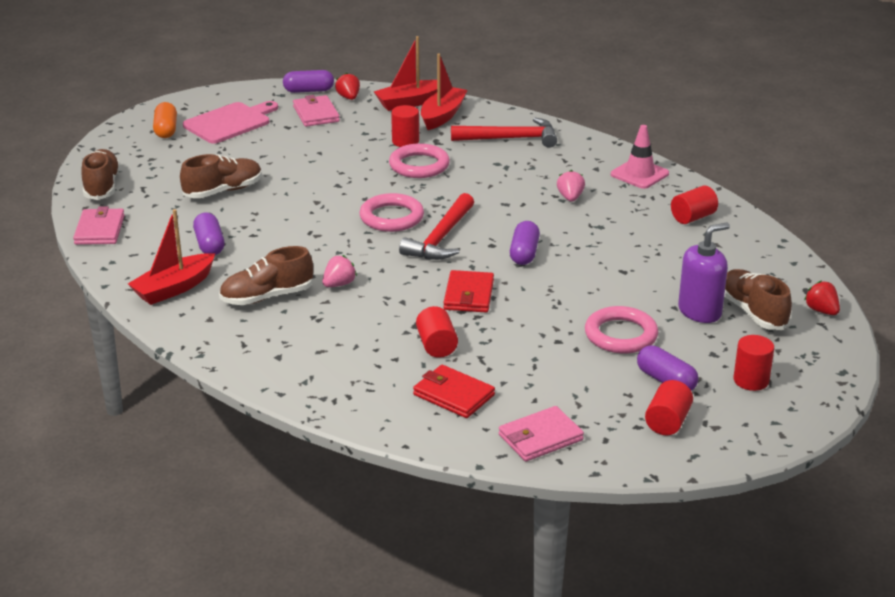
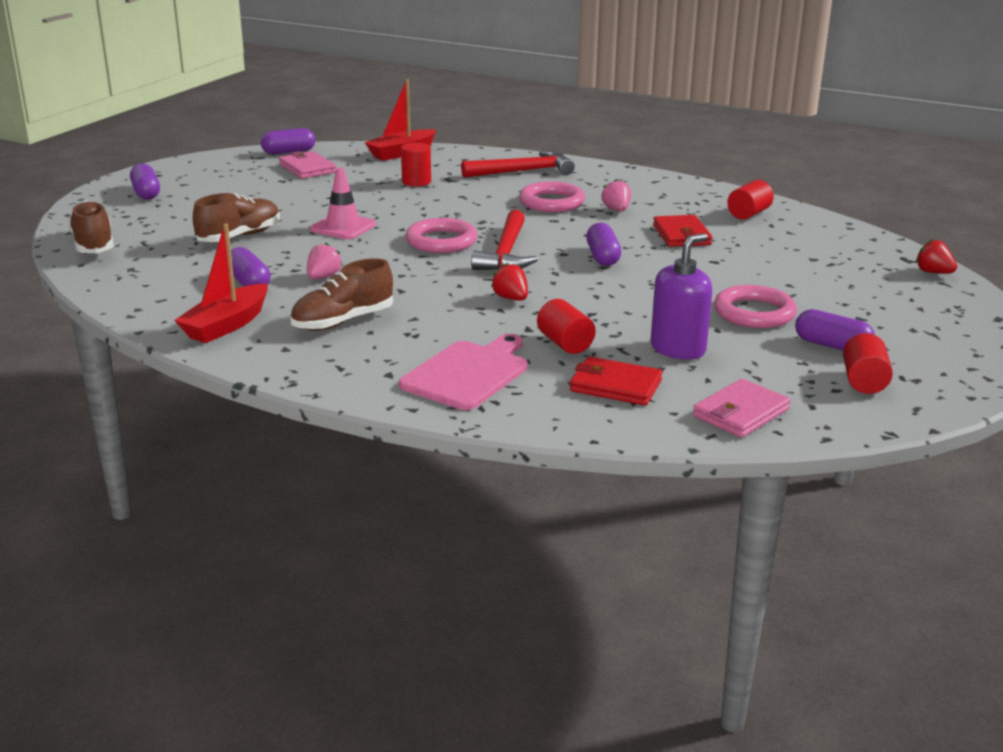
camera: 15 degrees left, 5 degrees down
pink wallet [73,206,125,245] -> none
orange capsule [153,102,177,138] -> purple capsule [130,163,160,200]
pink cutting board [183,101,278,144] -> pink cutting board moved to [399,334,528,410]
pink strawberry [322,255,357,287] -> pink strawberry moved to [307,243,343,279]
red strawberry [335,72,360,100] -> red strawberry moved to [491,263,528,301]
pink ring [389,143,450,178] -> pink ring moved to [519,182,585,212]
red boat [421,53,468,130] -> none
red wallet [443,270,494,312] -> red wallet moved to [653,215,712,247]
pink traffic cone [611,125,669,189] -> pink traffic cone moved to [310,168,376,239]
purple soap dispenser [678,223,730,323] -> purple soap dispenser moved to [651,233,712,360]
brown shoe [724,269,792,330] -> none
red cylinder [734,335,774,391] -> none

